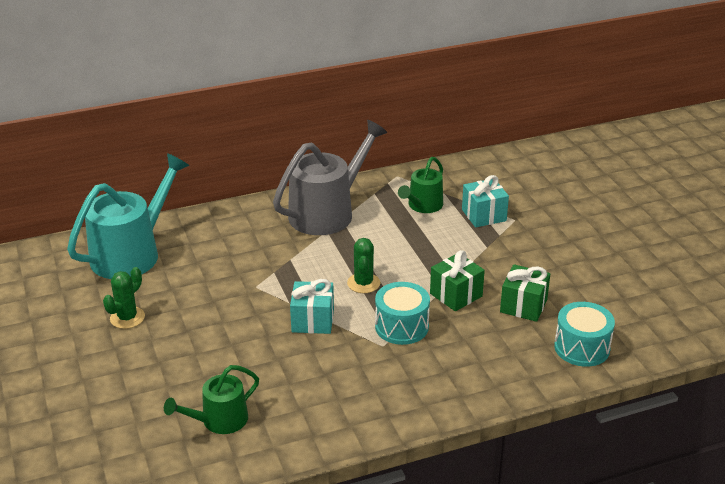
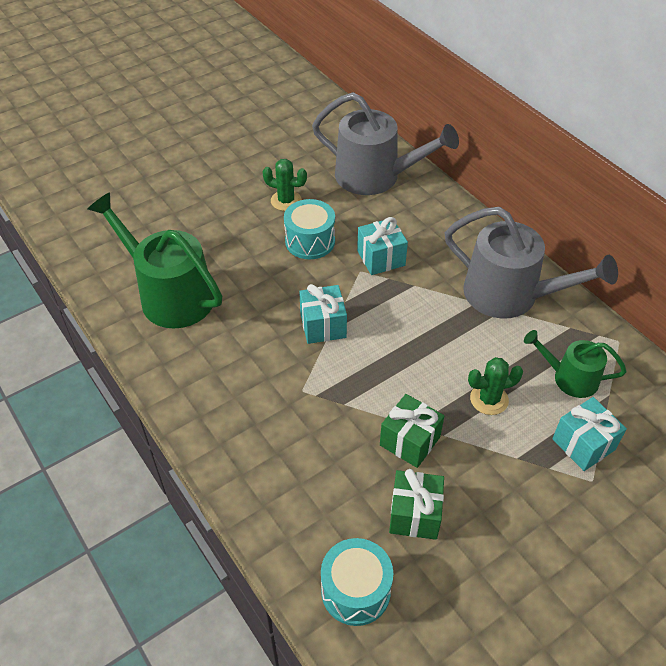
camera: 75 degrees right, 15 degrees up
turquoise watering can [67,153,189,279] -> grey watering can [312,92,459,195]
green watering can [164,365,259,434] -> green watering can [87,192,222,328], size x1.80
green cactus [347,238,380,293] -> green cactus moved to [468,357,523,415]
turquoise drum [375,282,430,345] -> turquoise drum moved to [284,199,335,259]
none -> turquoise gift [357,217,408,275]

